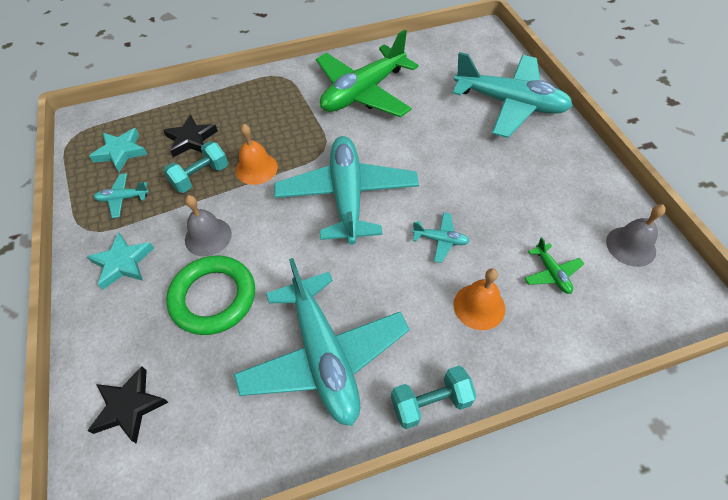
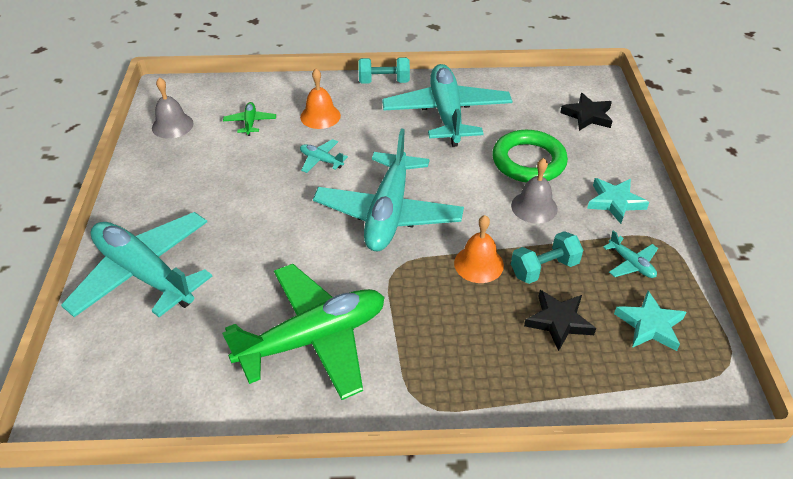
camera: 165 degrees left, 10 degrees down
turquoise plane [94,173,149,218] -> turquoise plane turned 45 degrees clockwise [603,230,658,278]

